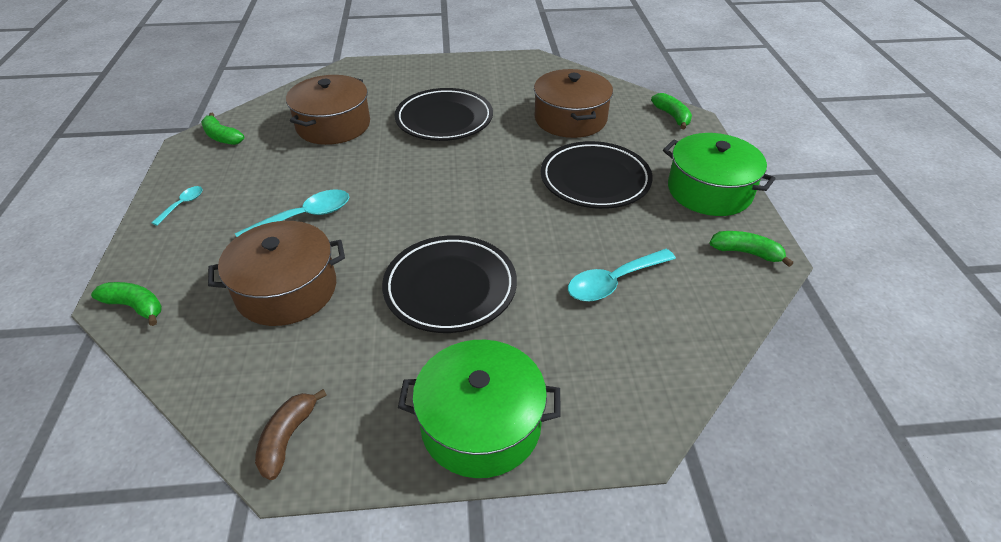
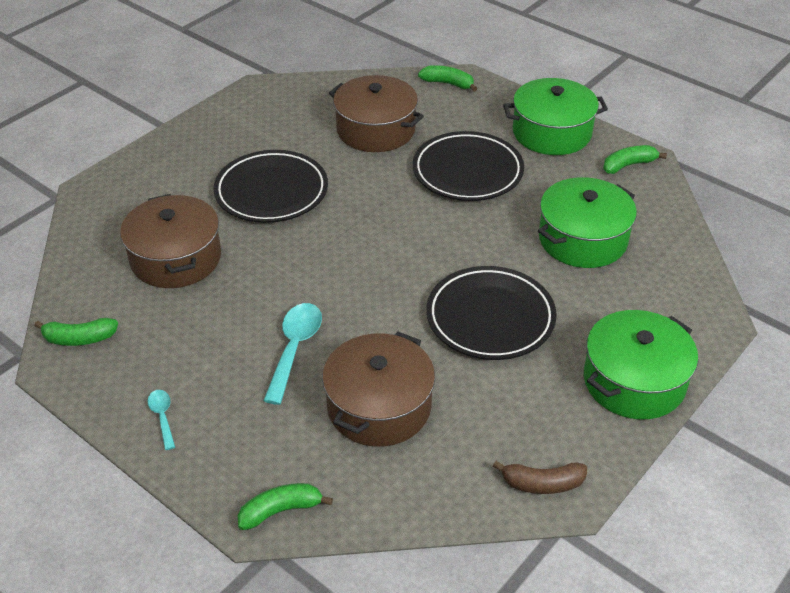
camera: 45 degrees left, 0 degrees up
brown banana [255,389,327,480] -> brown banana turned 60 degrees counterclockwise [493,461,587,494]
turquoise spoon [568,249,676,302] -> green pot [538,177,637,268]

